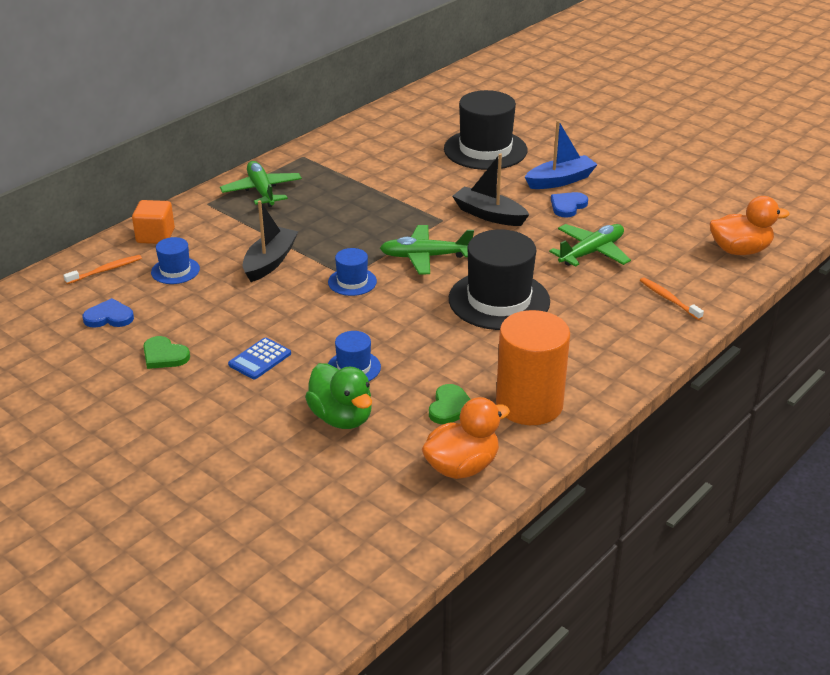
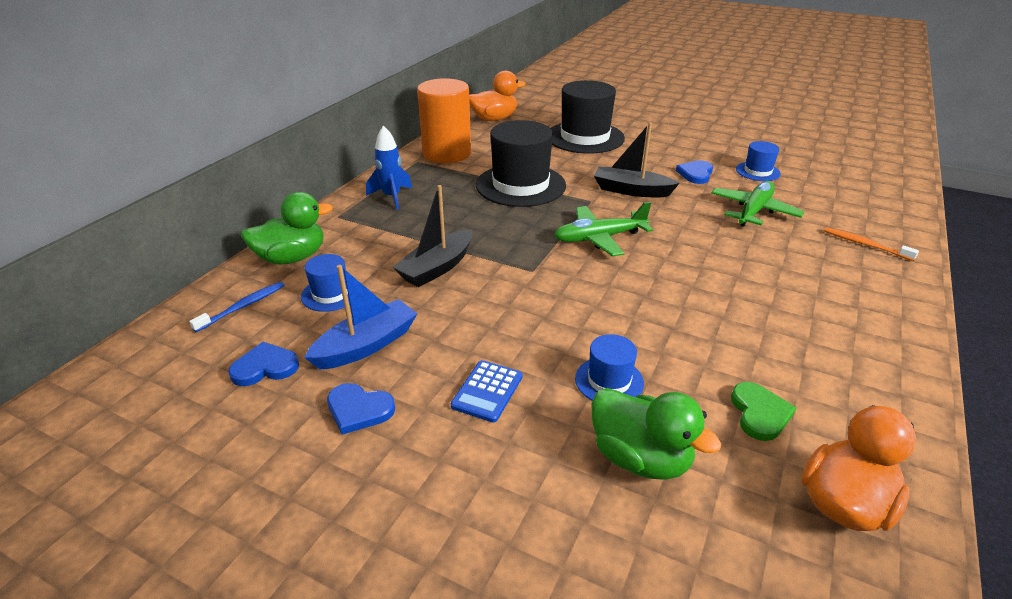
camera: 15 degrees left, 0 degrees up
orange toothbrush [63,255,142,284] -> blue toothbrush [189,282,284,332]
orange cube [132,200,175,244] -> green duck [241,192,333,264]
green heart [143,336,190,369] -> blue heart [327,383,395,435]
green plane [220,161,302,207] -> blue rocket [366,125,412,210]
black boat [243,200,298,282] -> black boat turned 150 degrees counterclockwise [393,185,473,287]
blue hat [328,248,377,296] -> blue hat moved to [736,141,781,181]
black hat [449,230,550,330] -> black hat moved to [476,120,566,207]
orange cylinder [496,310,570,425] -> orange cylinder moved to [417,78,471,163]
blue boat [525,120,598,189] -> blue boat moved to [304,265,418,369]
orange duck [710,196,790,255] -> orange duck moved to [469,71,526,121]

